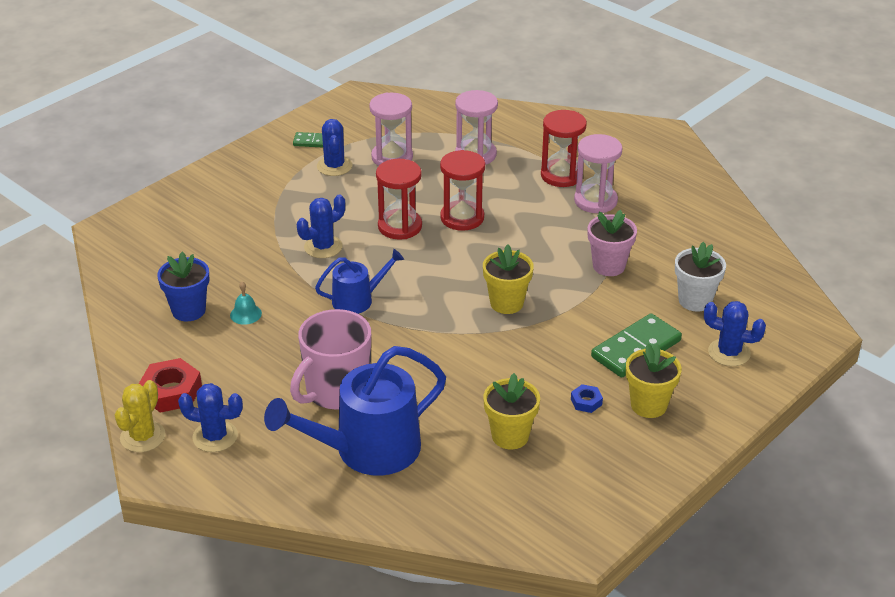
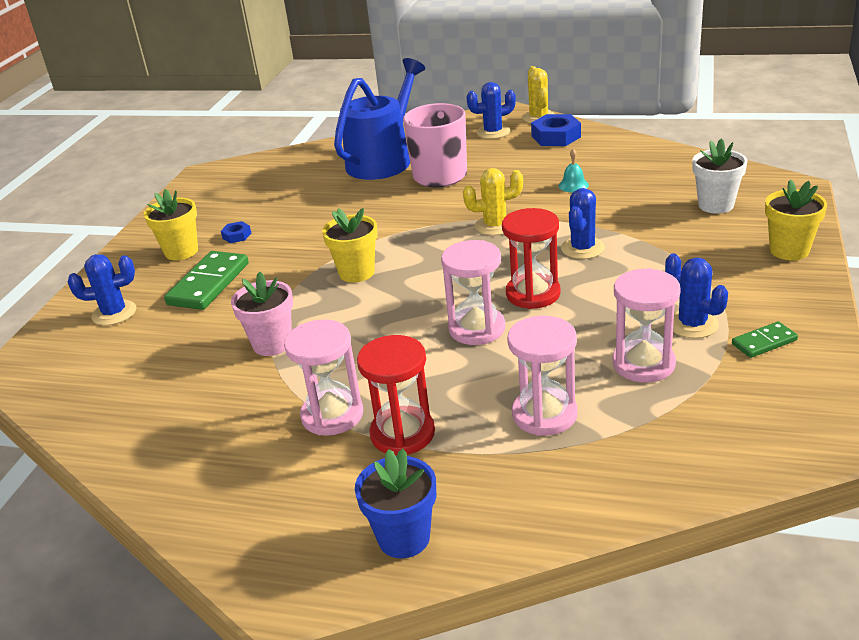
camera: 155 degrees right, 5 degrees down
red nut [139,358,202,413] -> blue nut [531,114,581,146]
blue flower pot [157,252,210,322] -> blue flower pot moved to [355,449,436,558]
blue watering can [315,249,404,314] -> yellow cactus [463,168,523,236]
red hourglass [440,150,485,231] -> pink hourglass [441,240,505,345]
yellow flower pot [483,373,540,449] -> yellow flower pot moved to [765,179,827,260]
white flower pot [675,242,726,312] -> white flower pot moved to [692,138,748,214]

